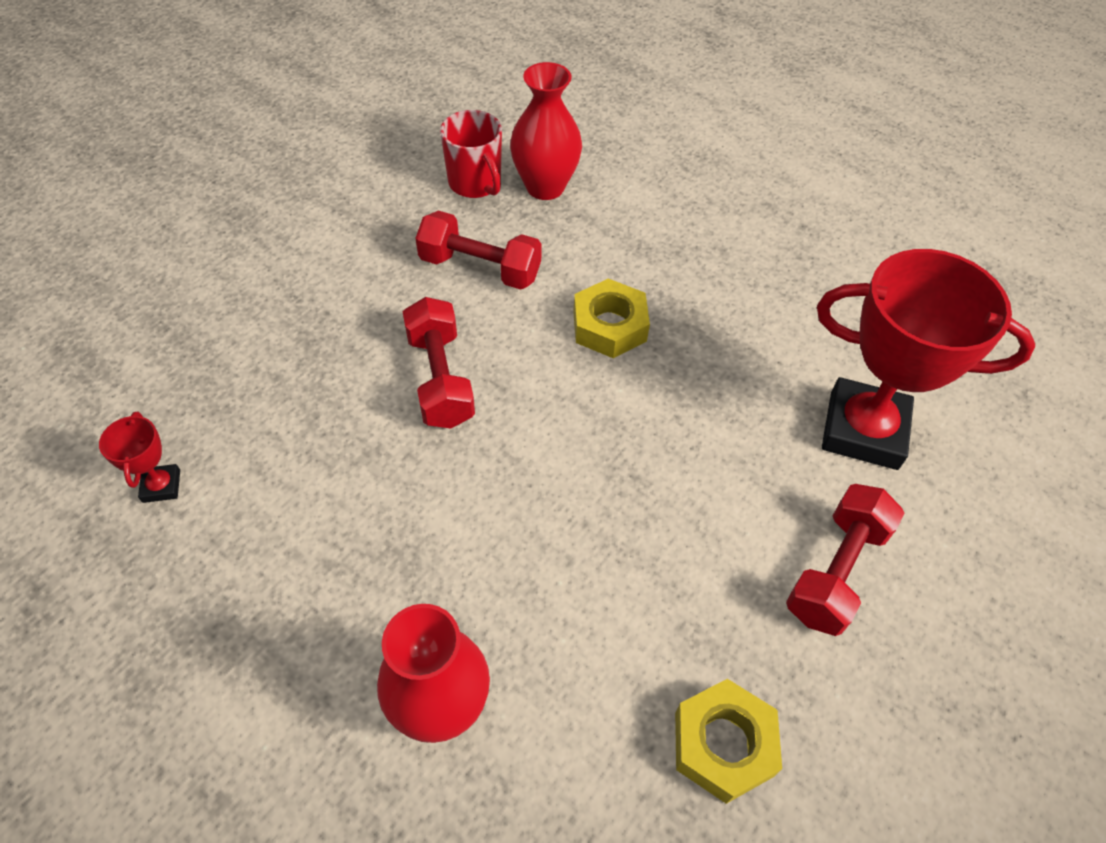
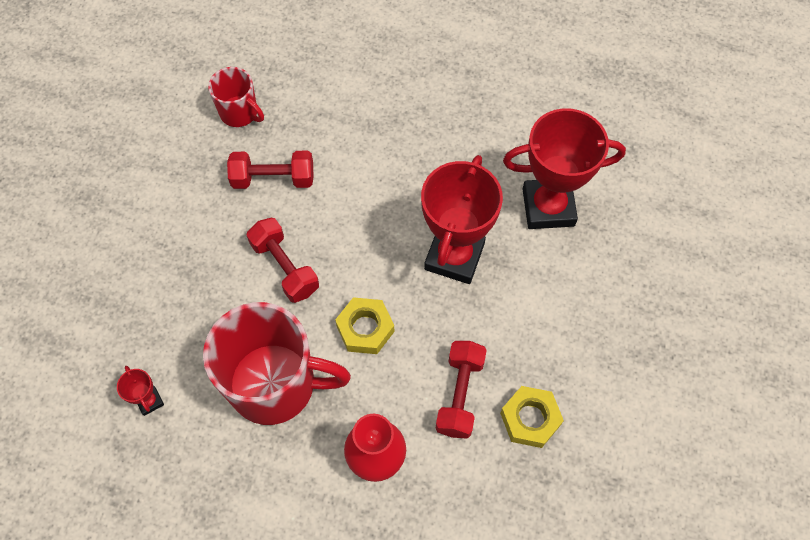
camera: 20 degrees left, 10 degrees up
red vase [510,62,582,200] -> none
yellow nut [573,278,650,358] -> yellow nut moved to [335,297,394,354]
red dumbbell [786,484,905,636] -> red dumbbell moved to [436,341,487,439]
none -> red mug [203,302,351,425]
none -> red trophy [421,155,503,284]

